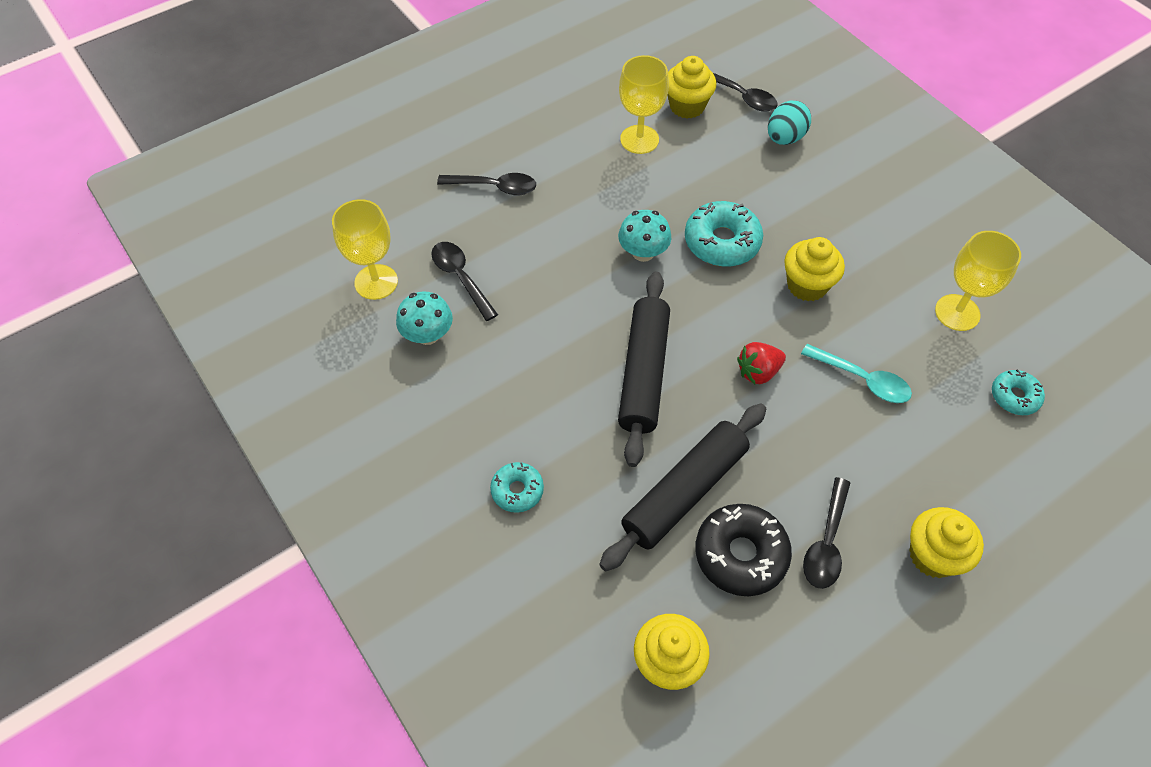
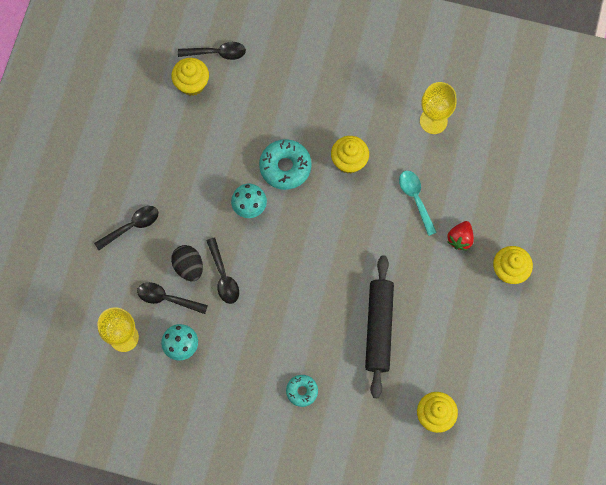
camera: 40 degrees left, 15 degrees up
black rolling pin [618,272,670,467] -> none
yellow goblet [619,55,669,154] -> none
black donut [695,504,792,596] -> none
red strawberry [737,342,786,384] -> red strawberry moved to [447,221,474,250]
turquoise egg [768,101,811,145] -> none
turquoise spoon [801,344,912,403] -> turquoise spoon turned 105 degrees counterclockwise [399,171,437,236]
black spoon [803,477,850,589] -> black spoon moved to [206,237,239,304]
turquoise donut [992,369,1045,415] -> none
none -> black egg [171,245,203,281]

